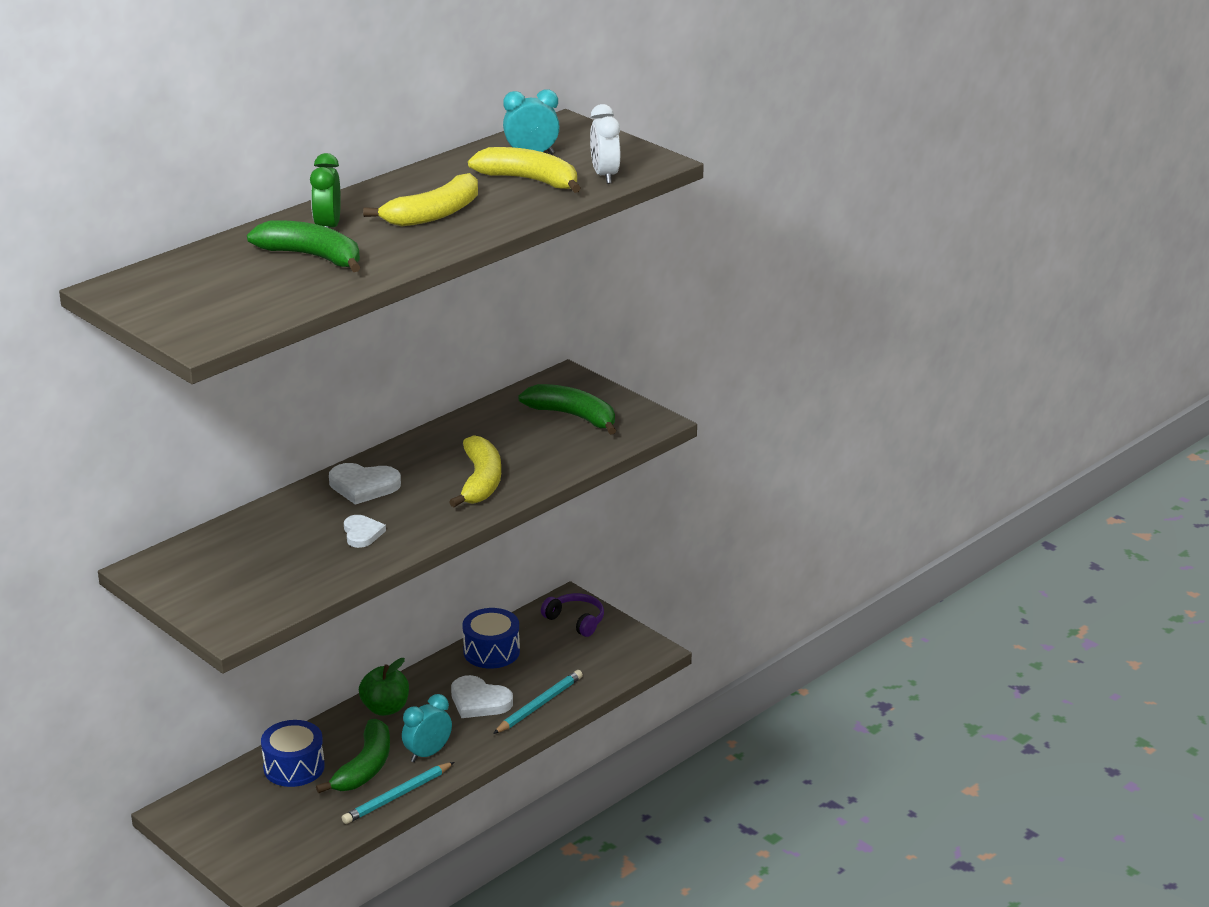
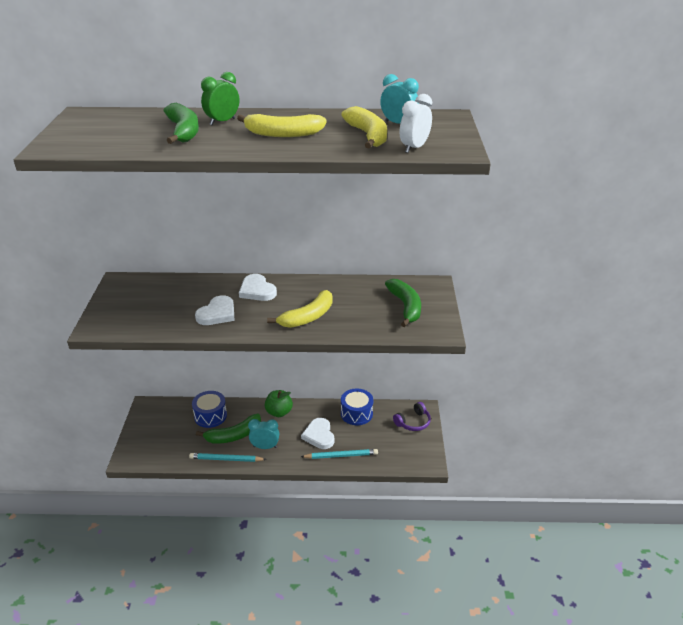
camera: 45 degrees right, 5 degrees up
white heart [344,515,386,548] -> white heart [195,295,235,325], size x1.51
purple headphones [541,593,604,637] -> purple headphones turned 60 degrees clockwise [393,402,431,431]

